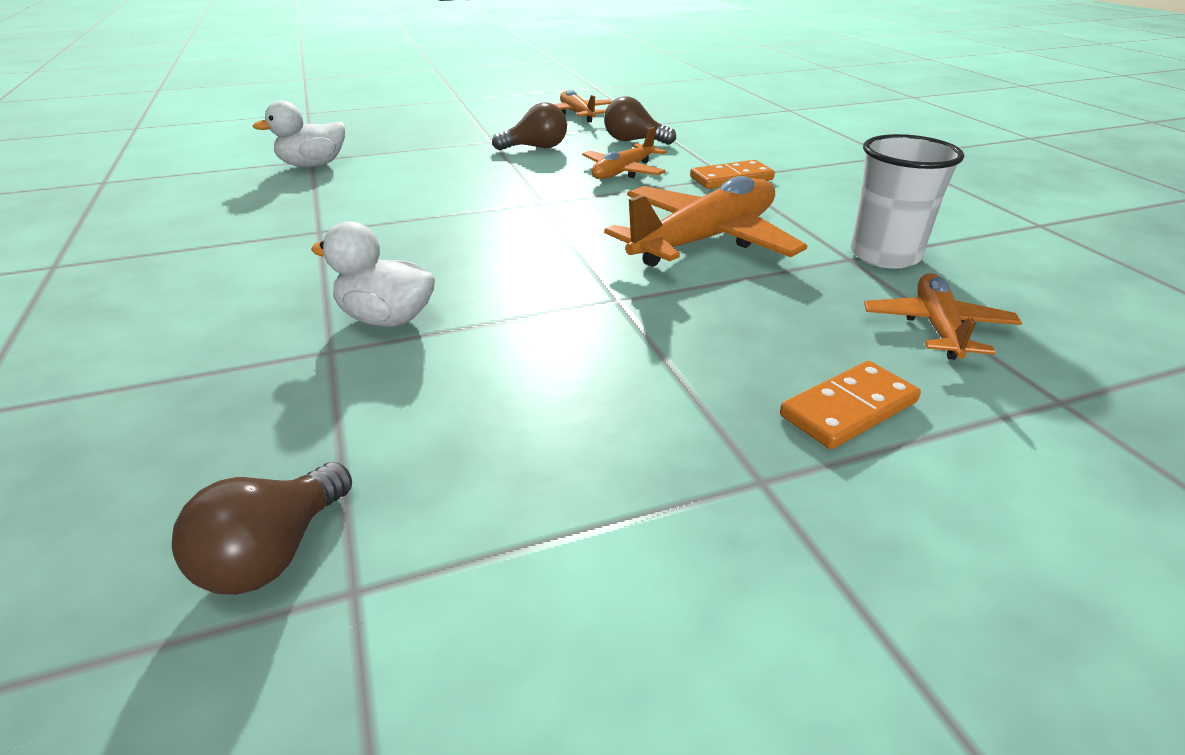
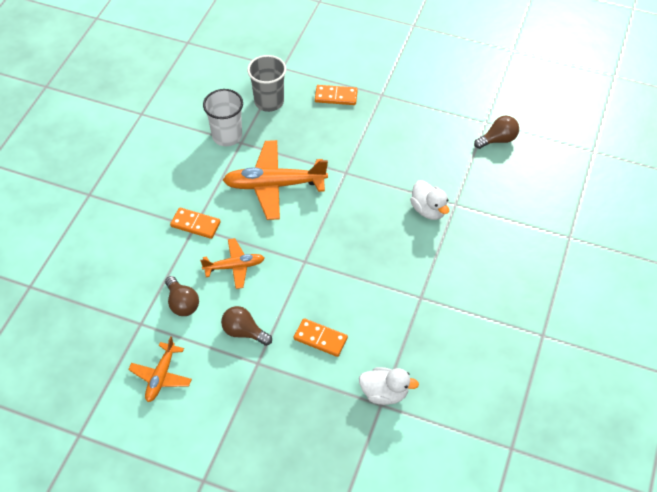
camera: 140 degrees left, 20 degrees up
orange plane [864,273,1022,360] -> grey cup [247,55,286,112]
none -> orange domino [294,318,348,357]

